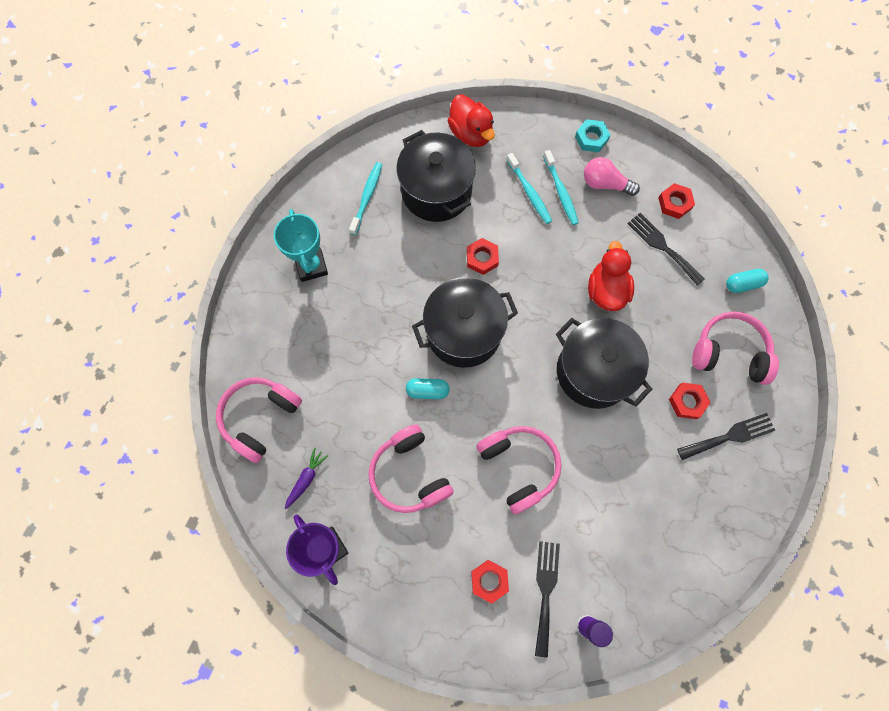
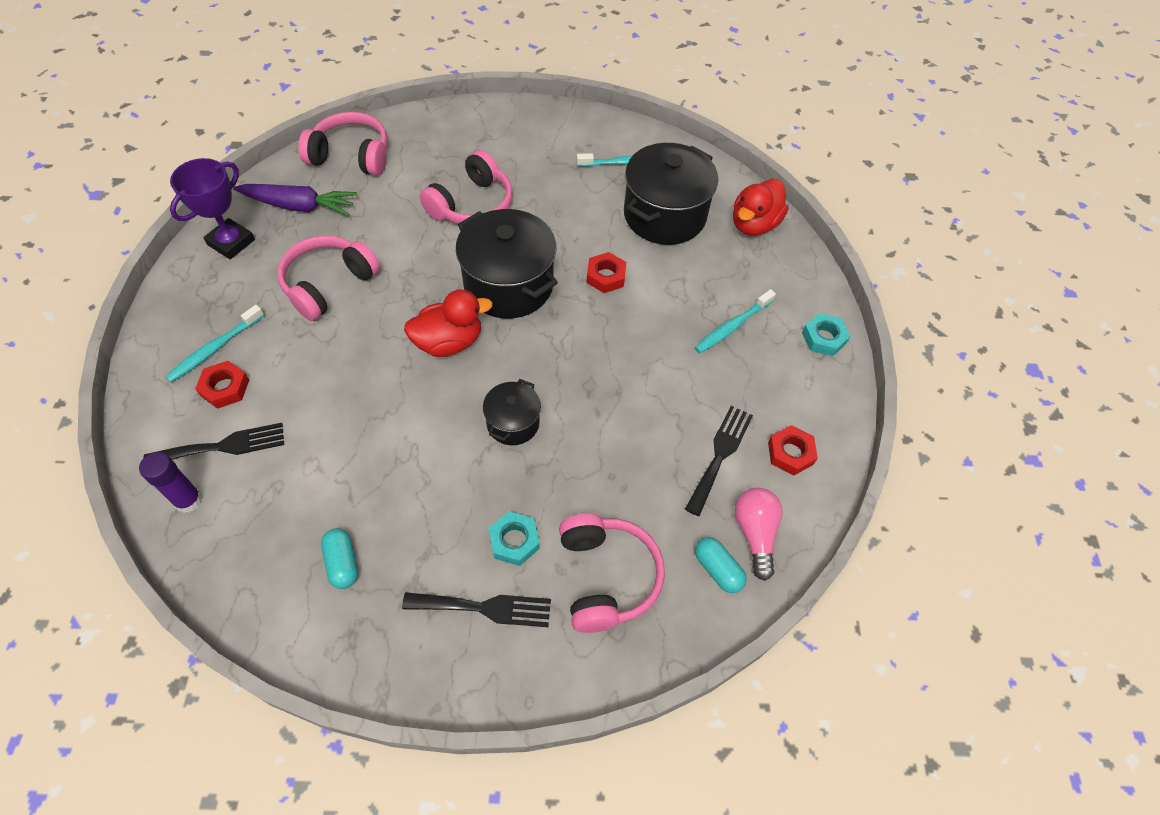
camera: 65 degrees right, 15 degrees down
turquoise trophy [273,209,328,282] -> none
purple carrot [285,447,328,509] -> purple carrot [233,184,357,216], size x1.76
turquoise capsule [406,378,450,399] -> turquoise capsule moved to [321,528,358,589]
pink headphones [476,426,562,514] -> pink headphones moved to [420,150,513,224]
turquoise toothbrush [506,153,552,224] -> turquoise toothbrush moved to [165,305,264,382]
black pot [556,318,652,409] -> black pot [483,379,541,445], size x0.53
pink light bulb [584,157,640,196] -> pink light bulb moved to [734,488,783,581]
red duck [588,241,634,311] -> red duck moved to [404,289,493,357]
red nut [669,383,711,419] -> turquoise nut [489,511,540,566]
black fork [677,413,775,460] -> black fork turned 45 degrees counterclockwise [402,592,551,627]

